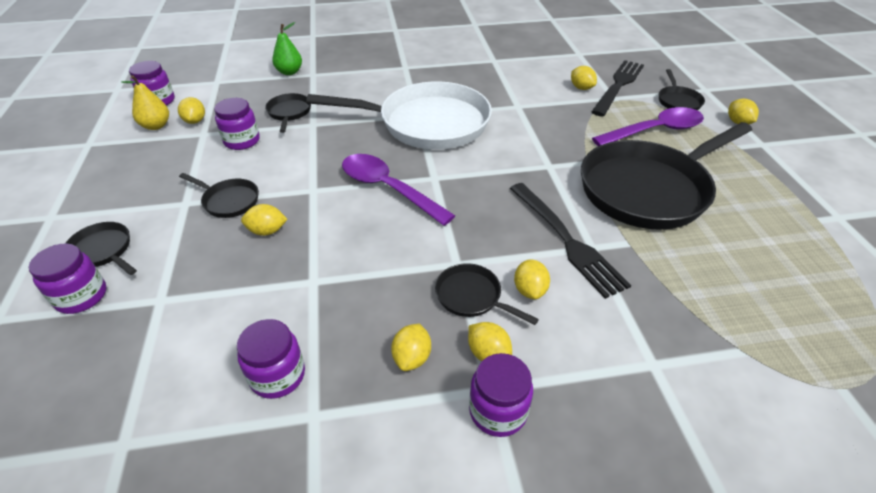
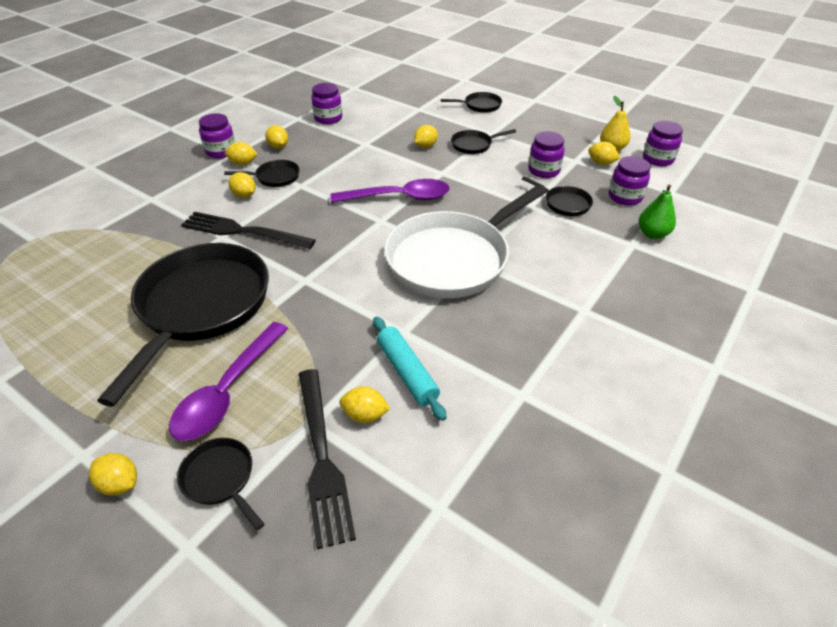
camera: 135 degrees right, 0 degrees up
purple jar [29,243,106,314] -> purple jar moved to [609,156,651,206]
none -> turquoise rolling pin [373,316,447,421]

